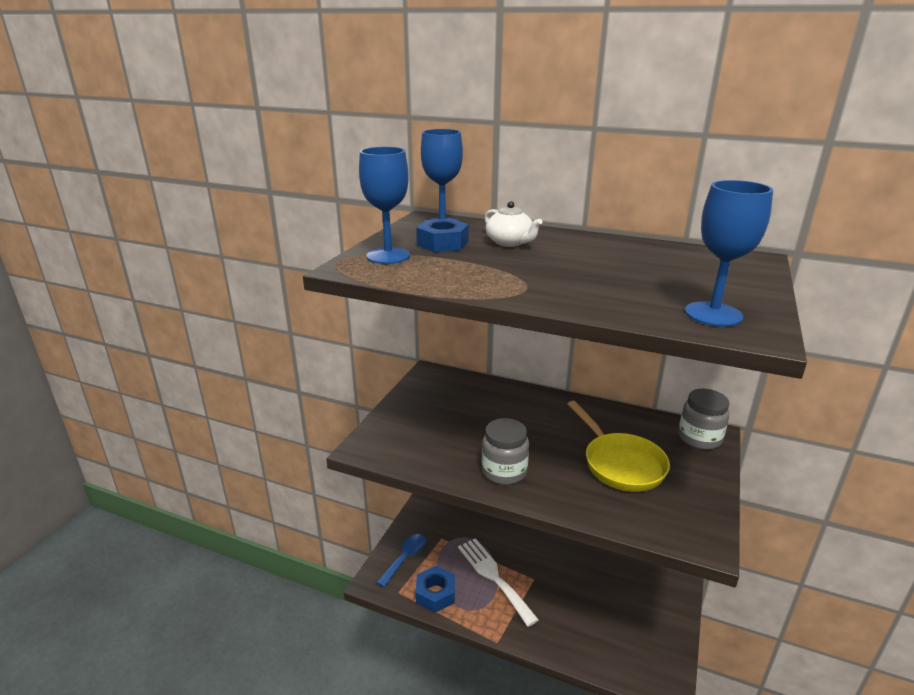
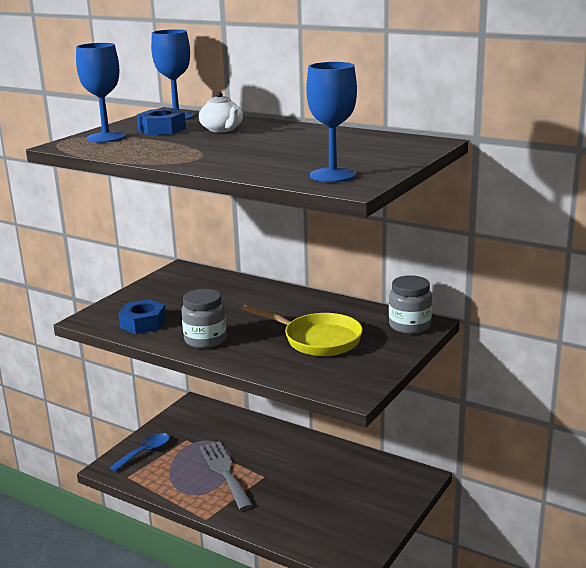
camera: 10 degrees right, 5 degrees down
blue nut [415,566,455,613] -> blue nut moved to [118,299,166,334]
white fork [458,538,539,627] -> grey fork [200,441,253,510]
yellow pan [568,401,670,492] -> yellow pan turned 45 degrees counterclockwise [241,305,363,356]

